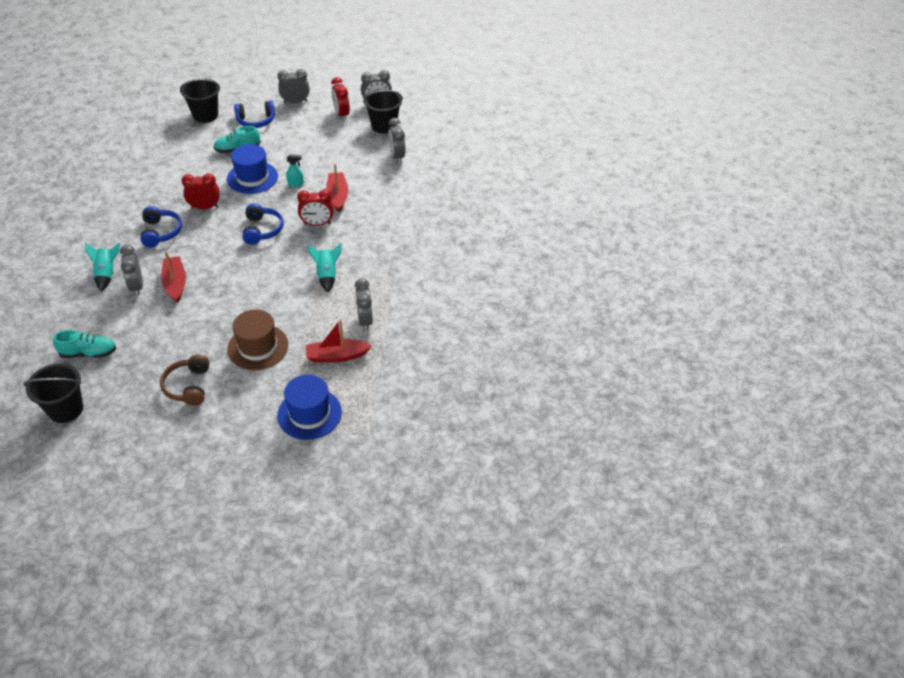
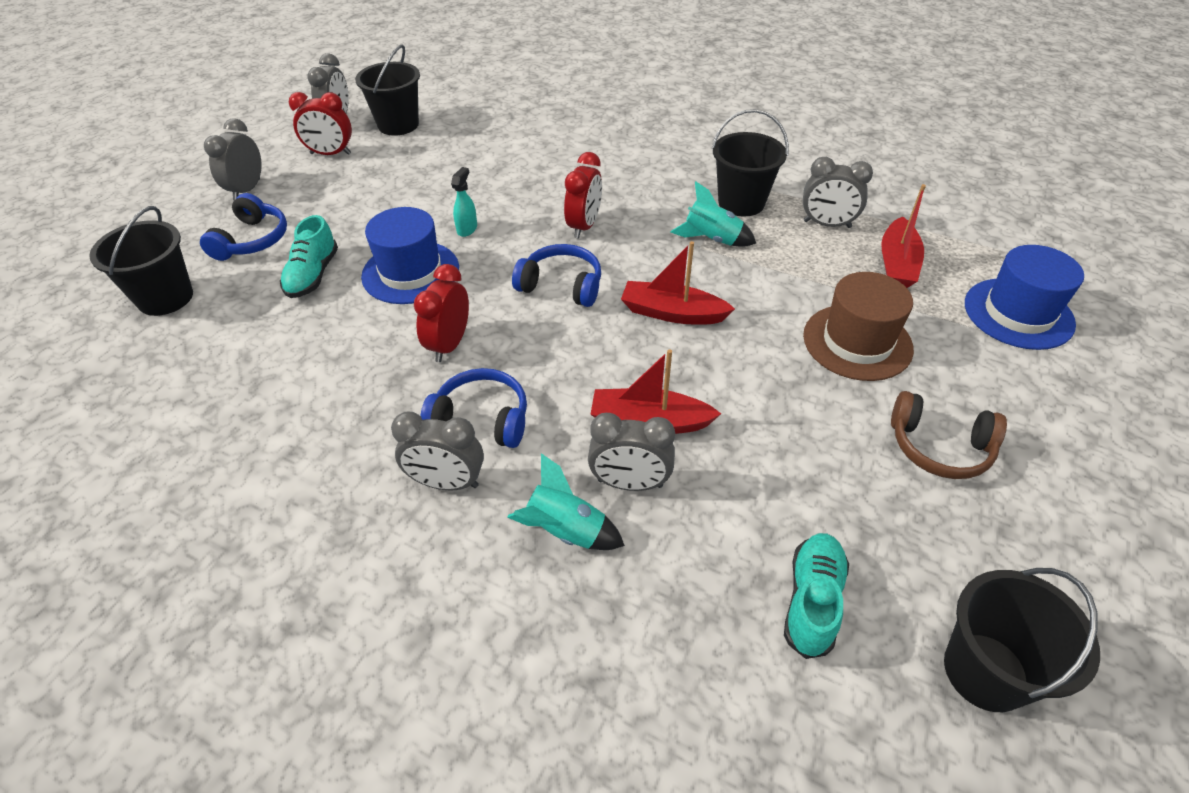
camera: 65 degrees left, 0 degrees up
red boat [326,164,348,212] -> red boat moved to [621,241,735,325]
grey clock [388,118,405,163] -> grey clock moved to [391,411,484,491]
none -> black bucket [712,109,789,217]

